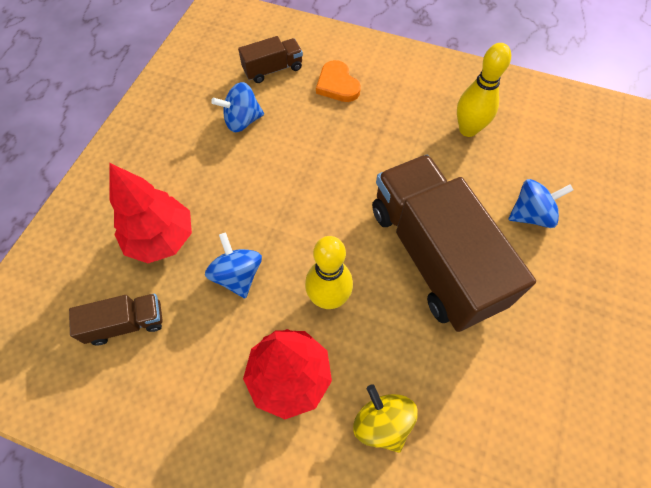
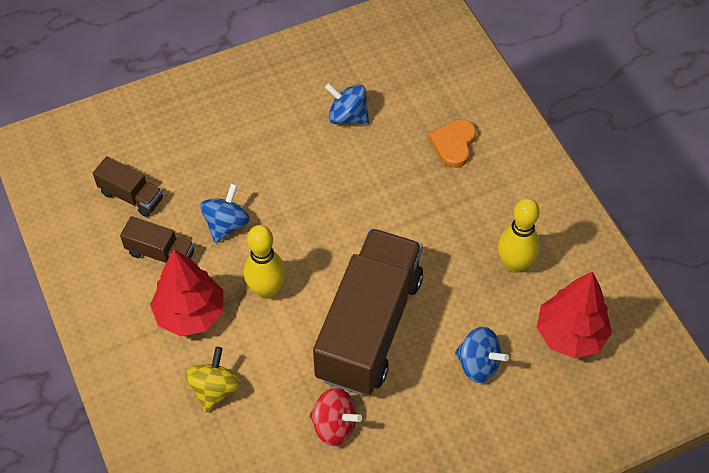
camera: 45 degrees right, 5 degrees down
red tree [109,163,192,263] -> red tree moved to [537,271,612,359]
brown truck [238,36,303,83] -> brown truck moved to [120,216,194,263]
none -> red spinning top [309,388,362,446]

